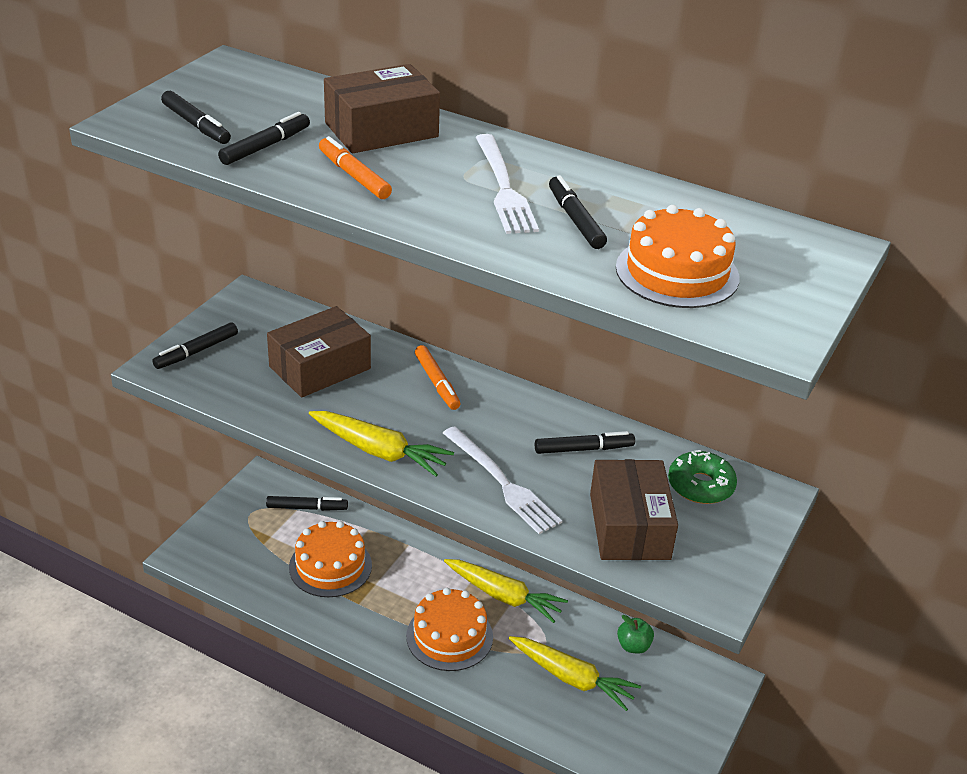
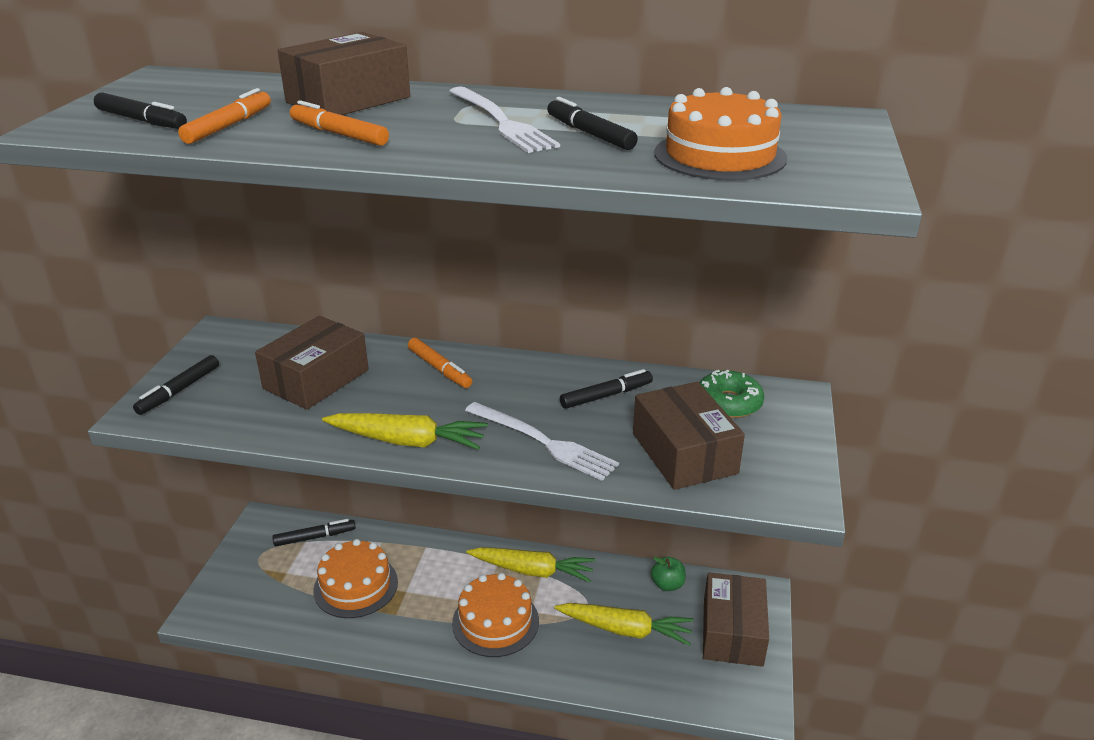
camera: 15 degrees left, 5 degrees down
black marker [218,112,310,165] -> orange marker [178,88,271,144]
none -> brown box [703,572,769,667]

